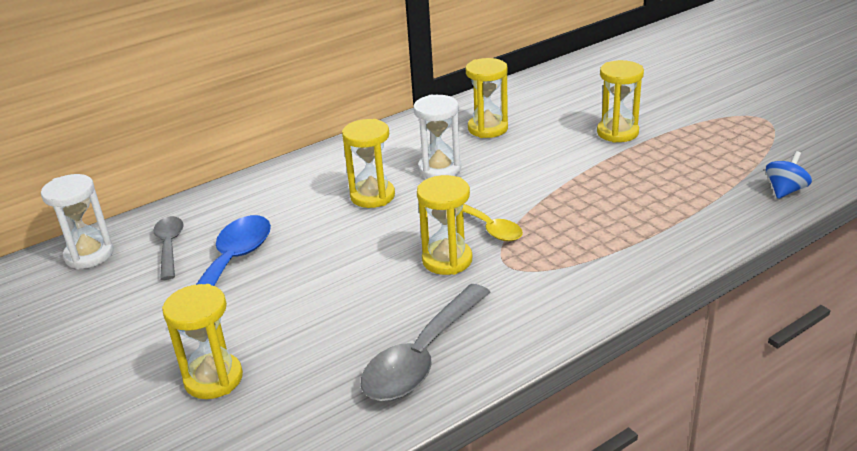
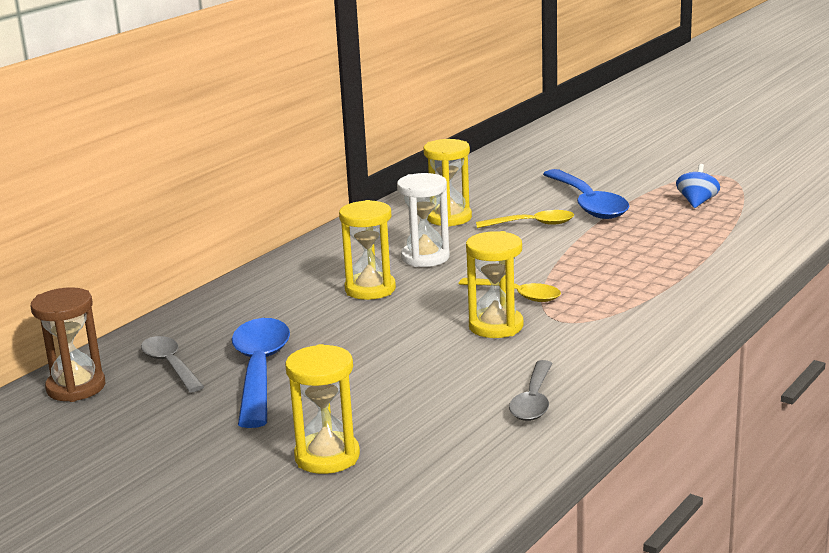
camera: 20 degrees left, 10 degrees down
white hourglass [41,174,114,269] -> brown hourglass [31,287,105,402]
grey spoon [361,284,491,401] -> grey spoon [509,360,553,421], size x0.61
yellow hourglass [597,60,644,143] -> blue spoon [543,169,629,219]
blue spinning top [766,151,812,199] -> blue spinning top moved to [676,164,720,208]
none -> yellow spoon [476,210,574,228]

